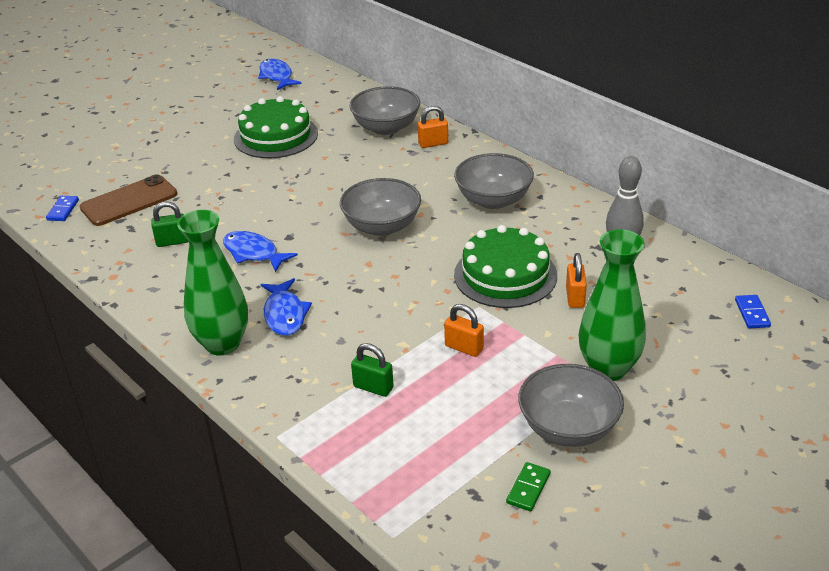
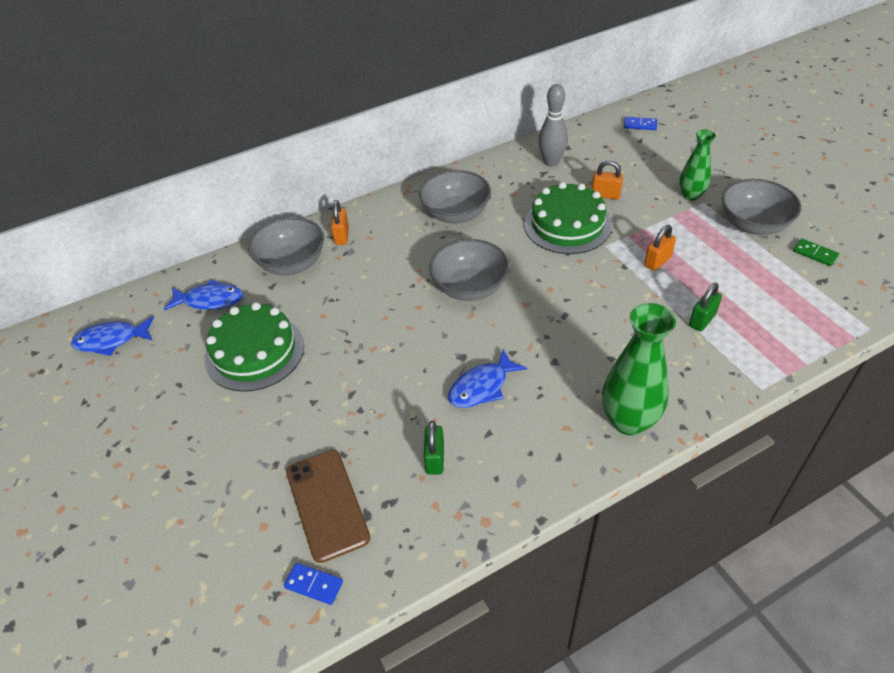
camera: 75 degrees left, 10 degrees up
blue fish [260,278,312,335] -> blue fish moved to [164,280,243,311]
green vase [579,229,646,381] -> green vase [679,129,716,201], size x0.62

